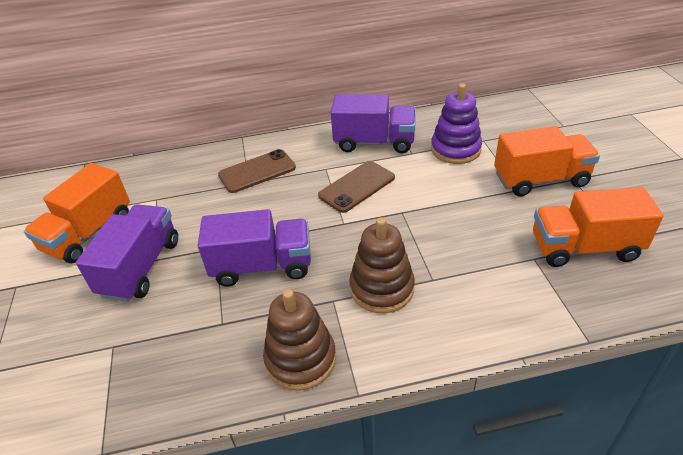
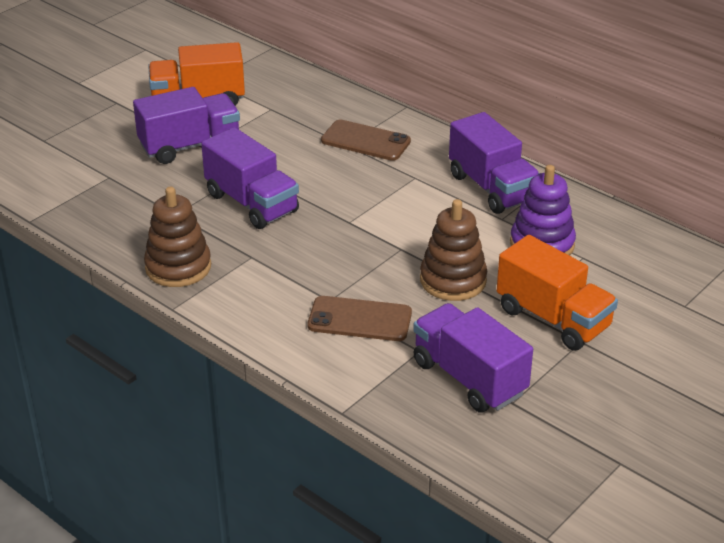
camera: 50 degrees right, 5 degrees down
brown phone [318,161,395,213] -> brown phone moved to [307,296,412,341]
brown stacking toy [349,218,415,313] -> brown stacking toy moved to [420,199,487,301]
orange truck [533,187,664,267] -> purple truck [413,303,533,413]

